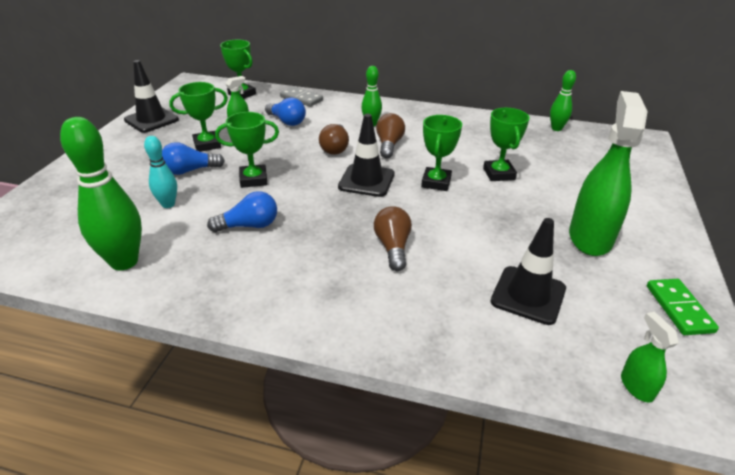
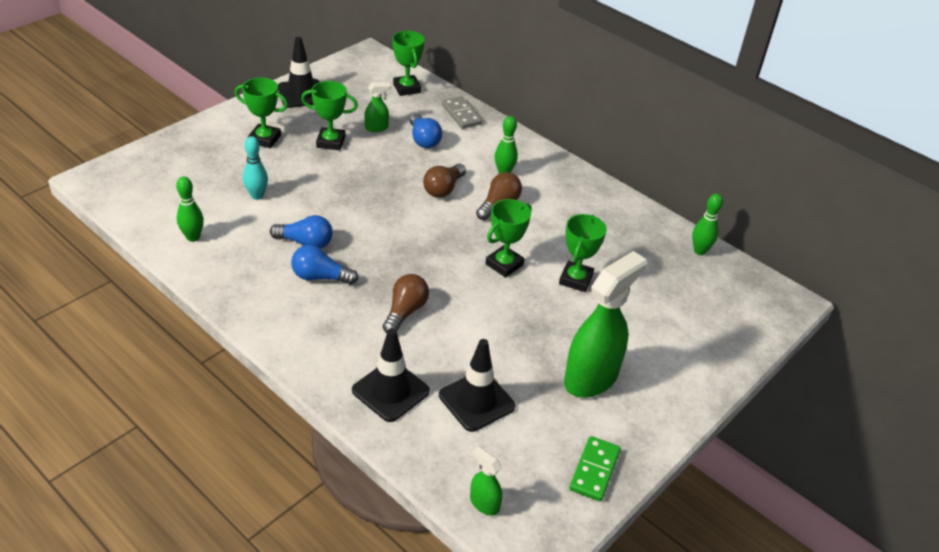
camera: 25 degrees right, 5 degrees up
green bowling pin [60,117,142,270] -> green bowling pin [176,177,204,242], size x0.56
blue light bulb [162,142,225,175] -> blue light bulb moved to [291,245,358,285]
green trophy [215,112,279,188] -> green trophy moved to [235,78,288,148]
black traffic cone [338,114,395,197] -> black traffic cone moved to [352,328,430,422]
green spray bottle [621,312,679,402] -> green spray bottle turned 60 degrees counterclockwise [470,446,502,516]

